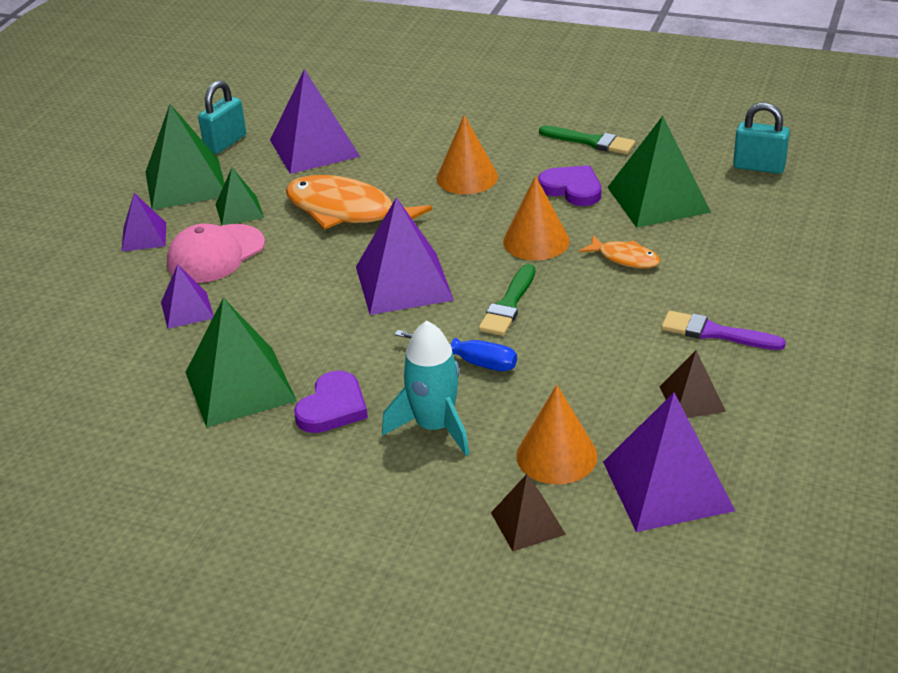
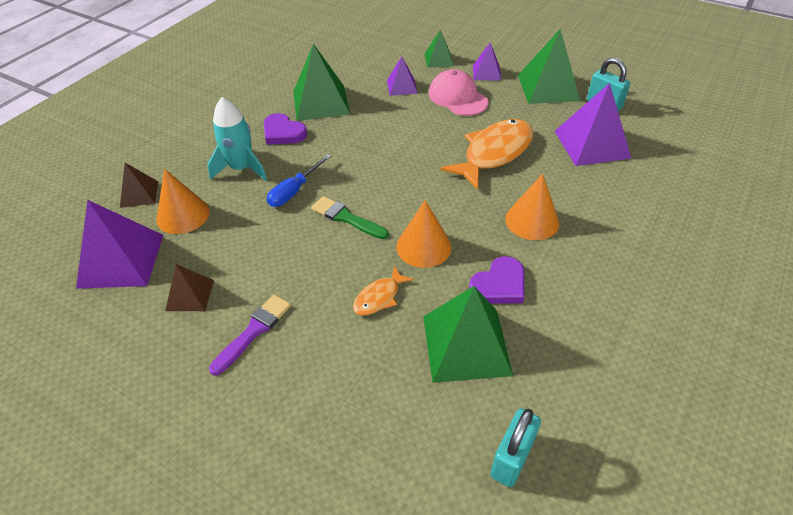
camera: 100 degrees right, 10 degrees up
green pyramid [215,168,264,225] -> green pyramid moved to [424,30,454,68]
purple pyramid [356,197,454,315] -> none
green brush [539,125,635,154] -> none

